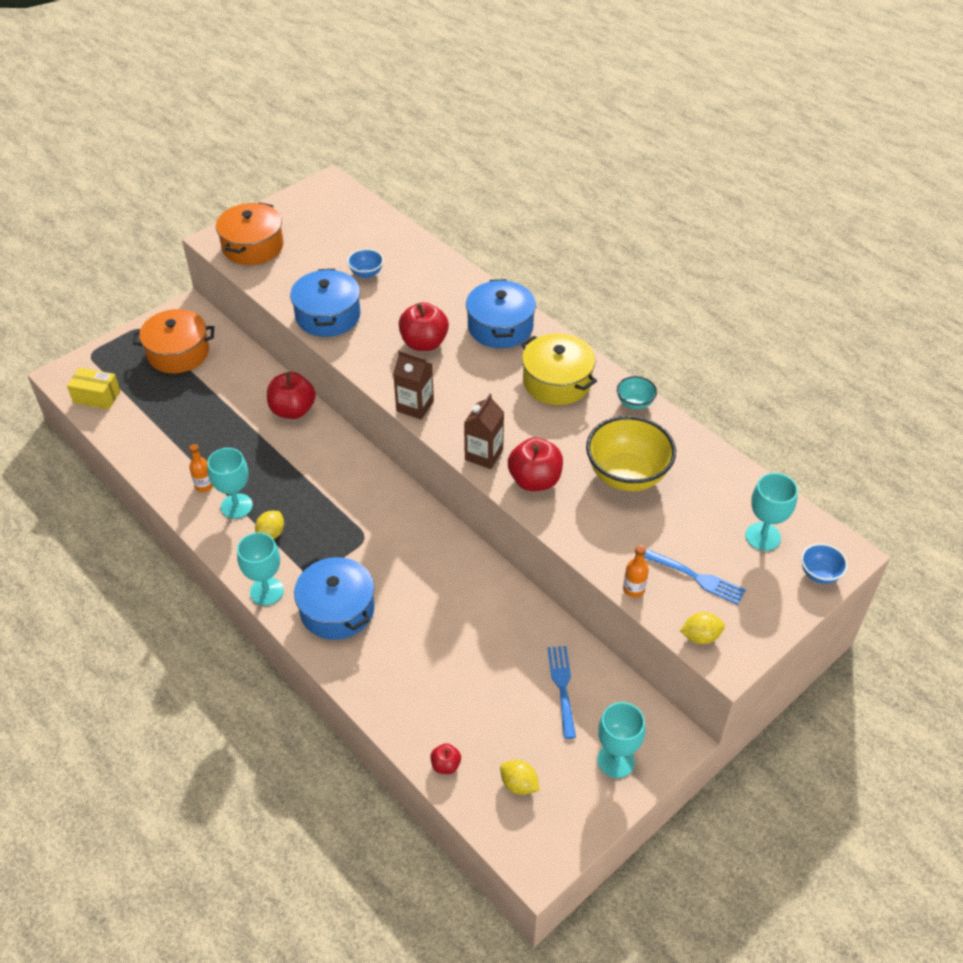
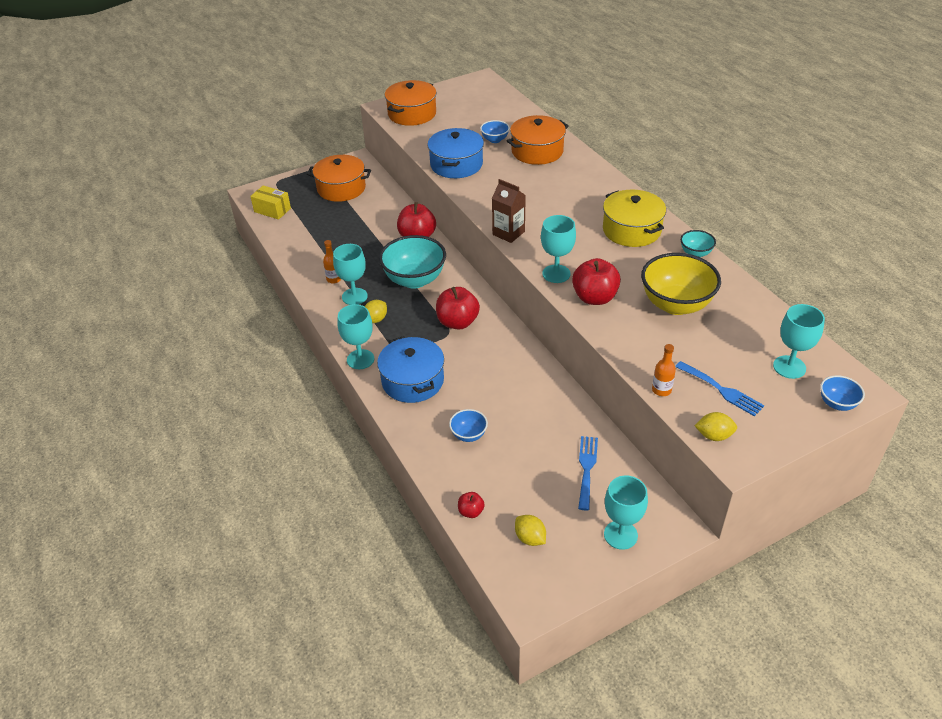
camera: 15 degrees right, 5 degrees down
red apple [399,302,449,351] -> red apple moved to [436,287,480,330]
brown carton [464,394,504,469] -> turquoise goblet [541,215,576,283]
blue pot [466,279,536,348] -> none
none -> turquoise bowl [379,235,446,289]
none -> blue bowl [449,409,488,442]
none -> orange pot [507,115,569,165]

